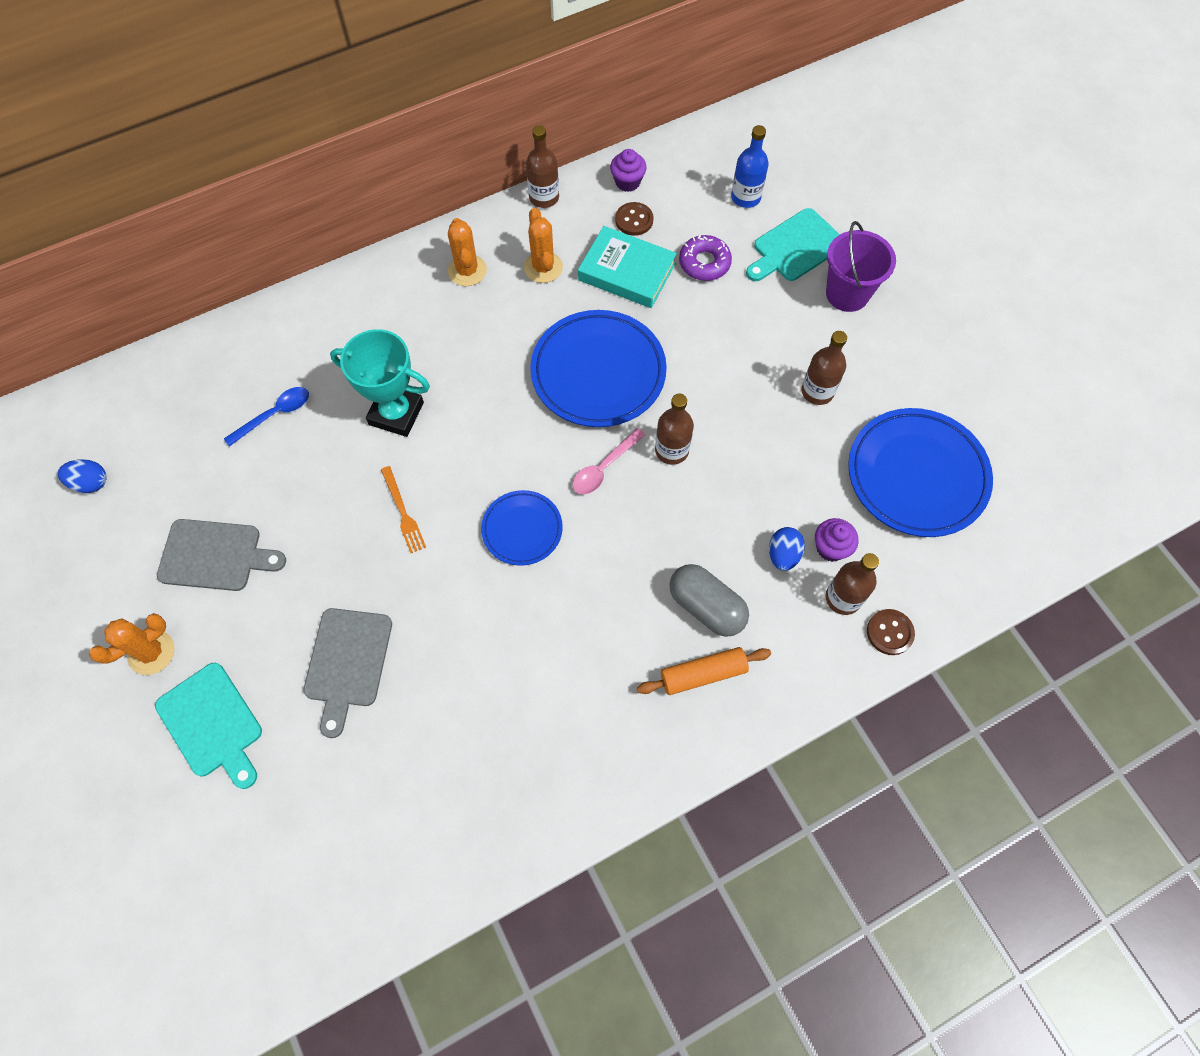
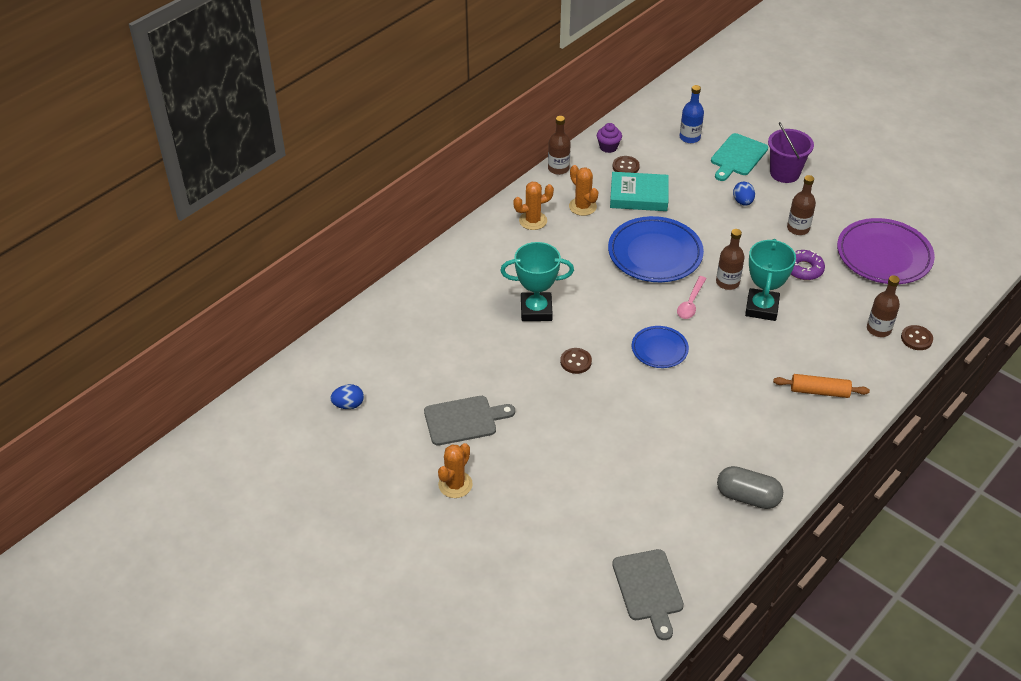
camera: 20 degrees left, 20 degrees down
turquoise cutting board [155,663,262,789] -> none
blue spoon [224,387,309,447] -> none
grey cutting board [303,608,392,738] -> grey cutting board moved to [612,549,684,640]
orange fork [381,466,426,553] -> brown button [560,348,592,374]
orange cactus [448,218,487,286] -> orange cactus turned 75 degrees counterclockwise [513,182,554,230]
orange rolling pin [637,647,771,695] -> orange rolling pin turned 45 degrees clockwise [773,374,870,398]
grey capsule [669,564,749,637] -> grey capsule moved to [717,466,783,509]
purple donut [679,235,732,281] -> purple donut moved to [791,250,825,280]
blue egg [769,527,805,571] -> blue egg moved to [733,182,755,206]
purple cupcake [815,518,858,562] -> none
blue plate [848,408,993,537] -> purple plate [837,218,935,284]
none -> turquoise trophy [745,239,796,321]

